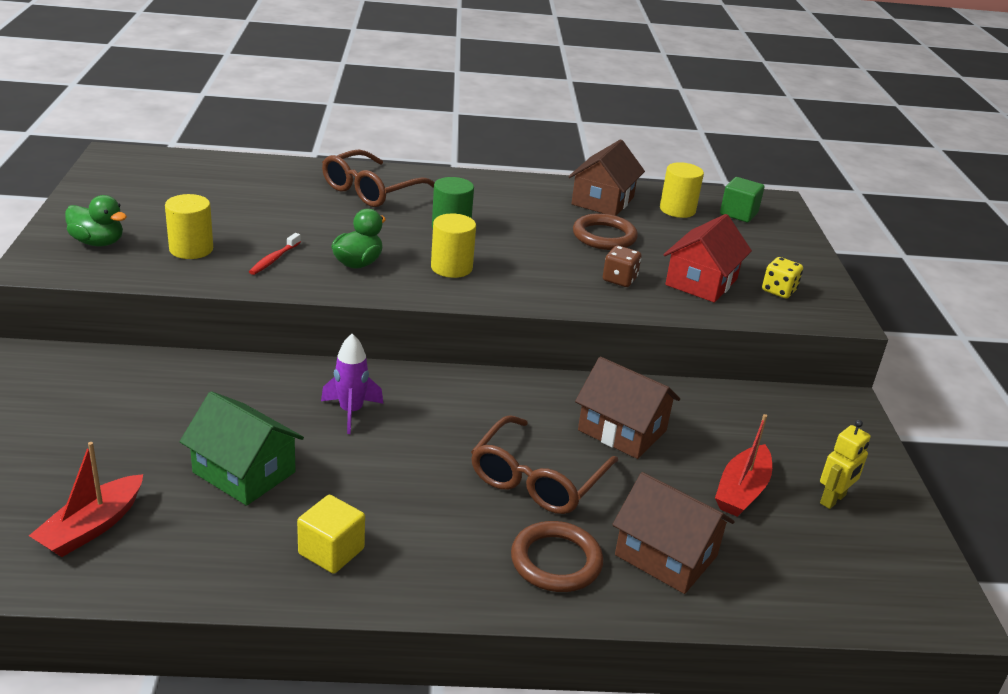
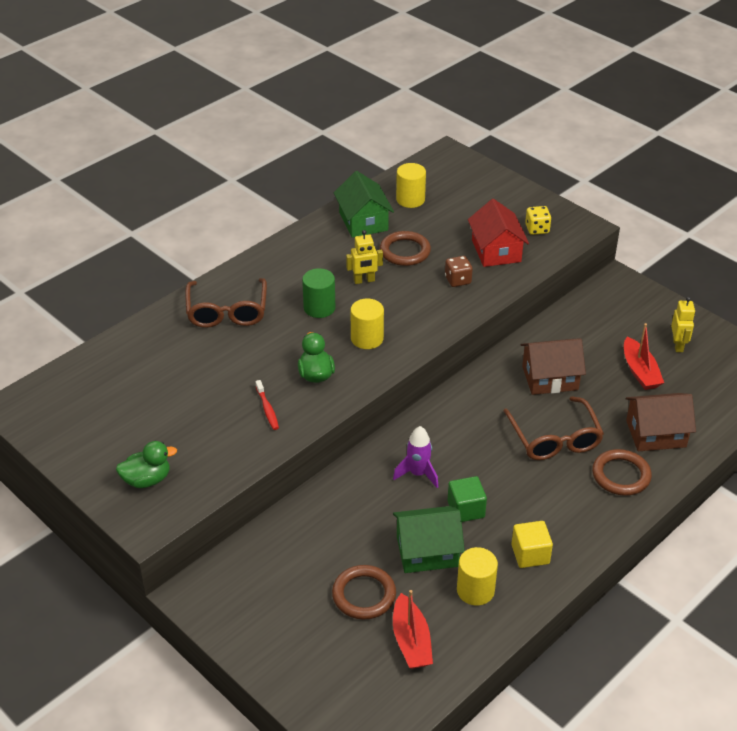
camera: 40 degrees left, 10 degrees up
yellow cylinder [165,194,213,259] -> yellow cylinder moved to [457,547,498,606]
brown house [568,139,645,216] -> green house [334,171,394,238]
green cube [720,177,764,222] -> green cube moved to [447,476,487,522]
none -> brown ring [332,565,396,620]
none -> yellow robot [346,230,383,284]

